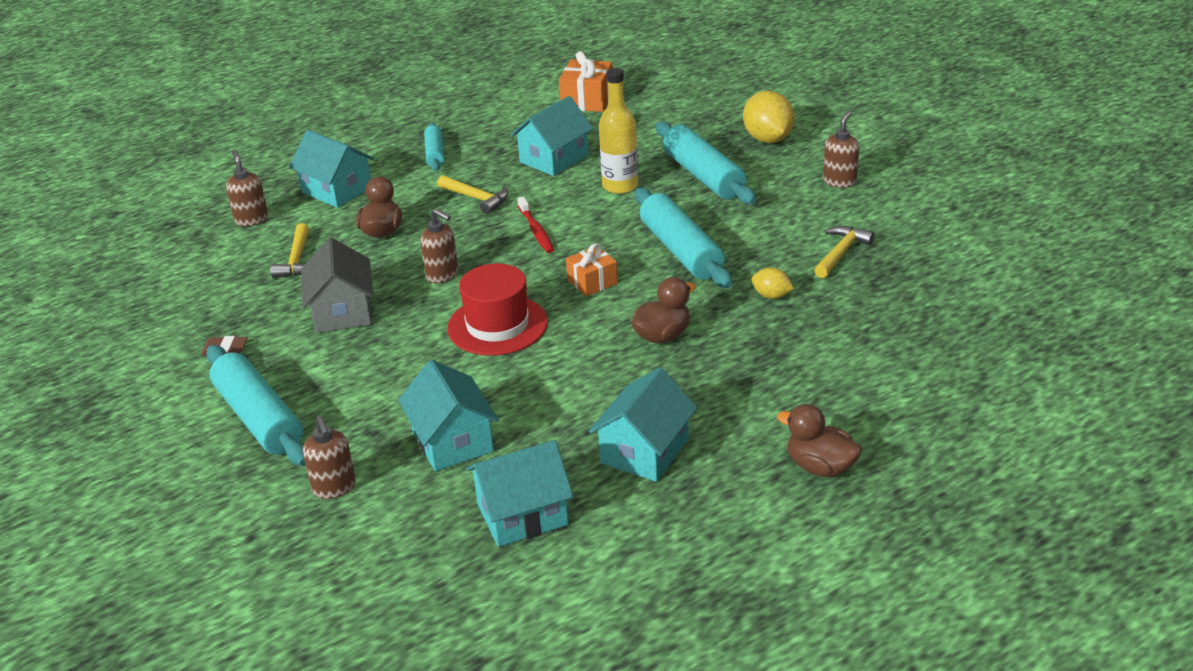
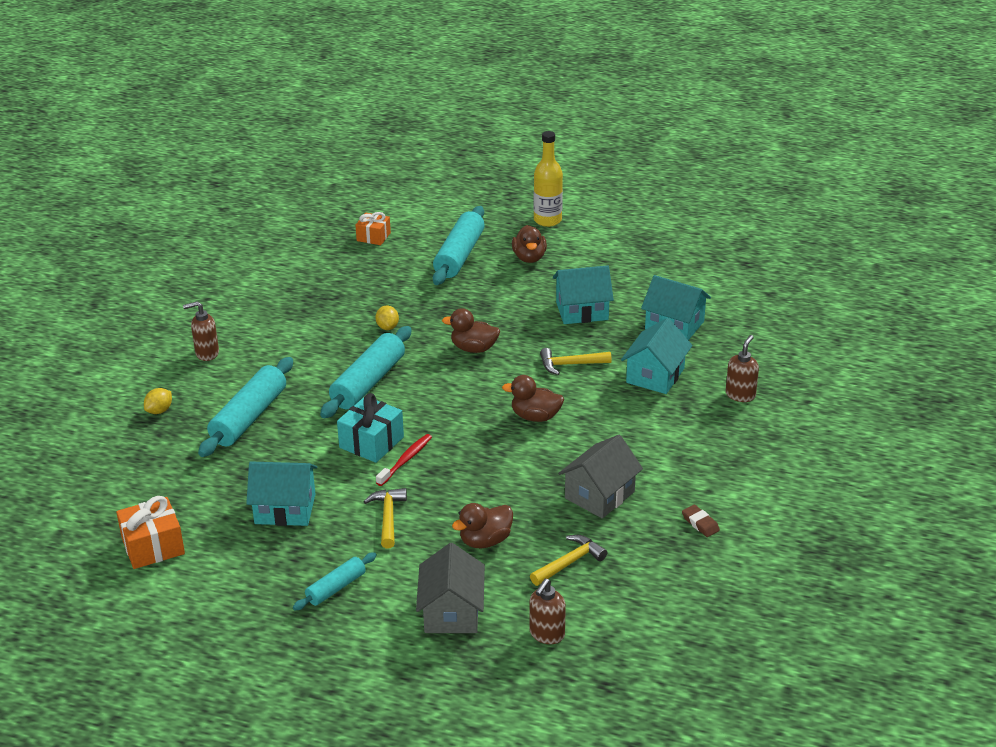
camera: 130 degrees left, 0 degrees up
turquoise rolling pin [207,345,305,466] -> turquoise rolling pin moved to [433,206,485,285]
turquoise house [289,130,374,208] -> grey house [416,543,485,633]
brown soap dispenser [420,208,458,283] -> none
red hat [447,263,548,356] -> brown duck [502,375,564,422]
orange gift [566,243,618,296] -> orange gift moved to [355,212,391,245]
yellow bottle [599,68,638,194] -> yellow bottle moved to [534,131,563,227]
yellow lemon [743,91,795,143] -> yellow lemon [144,388,172,414], size x0.52
yellow hammer [814,226,875,278] -> yellow hammer moved to [540,348,612,375]
none -> turquoise gift [337,393,404,463]

